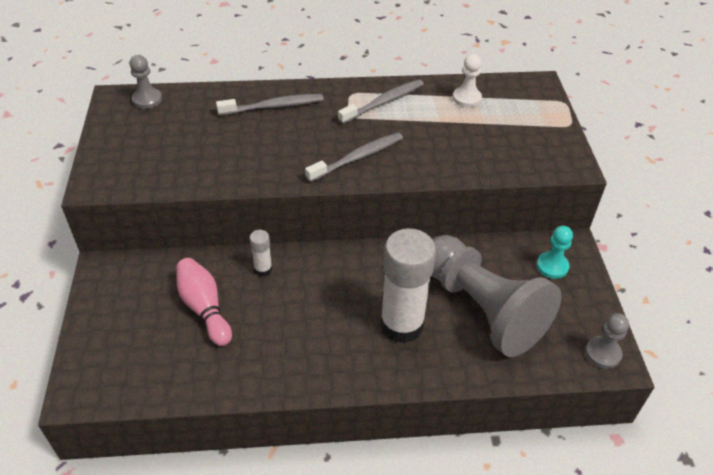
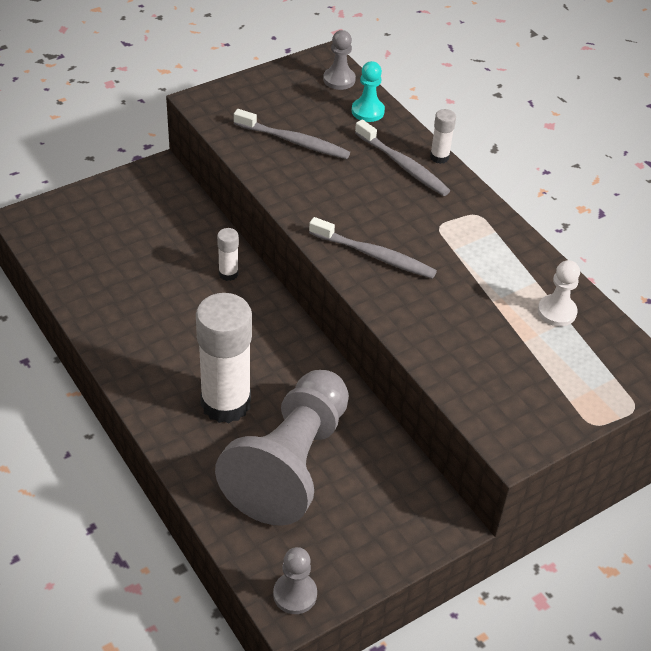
camera: 60 degrees right, 0 degrees up
pink bowling pin [176,258,232,346] -> none
grey toothbrush [338,79,424,124] -> grey toothbrush moved to [234,109,350,159]
turquoise pawn [536,226,573,279] -> turquoise pawn moved to [352,61,385,122]
none -> white glue stick [430,109,456,164]

